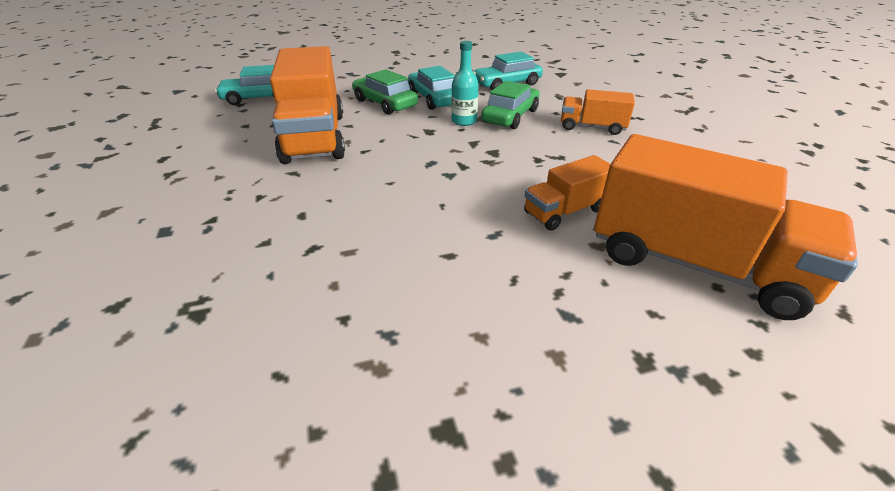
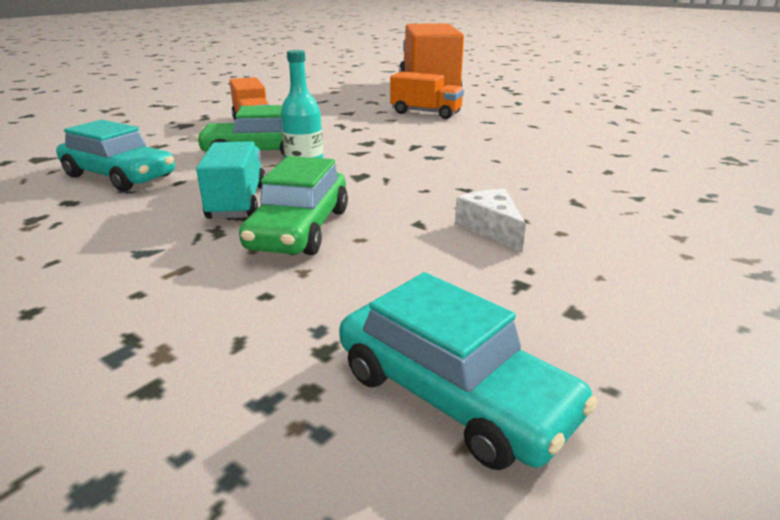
camera: 125 degrees left, 10 degrees down
orange truck [270,46,345,164] -> white cheese [455,189,526,252]
turquoise car [408,66,455,110] -> turquoise truck [196,141,266,219]

